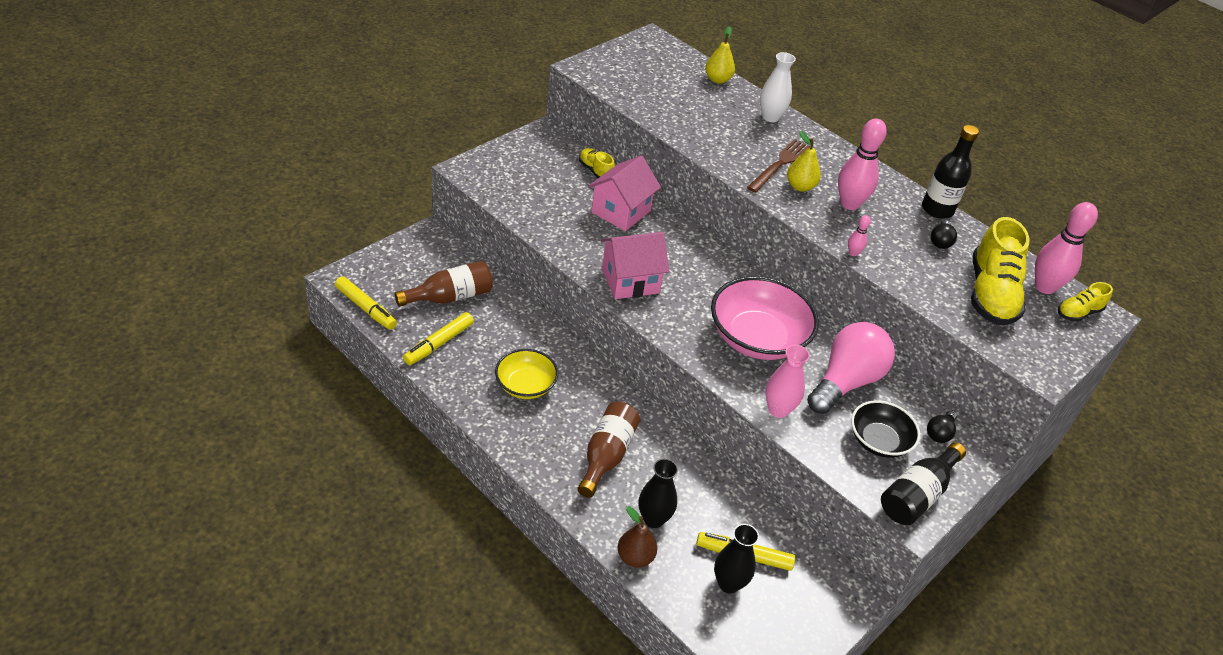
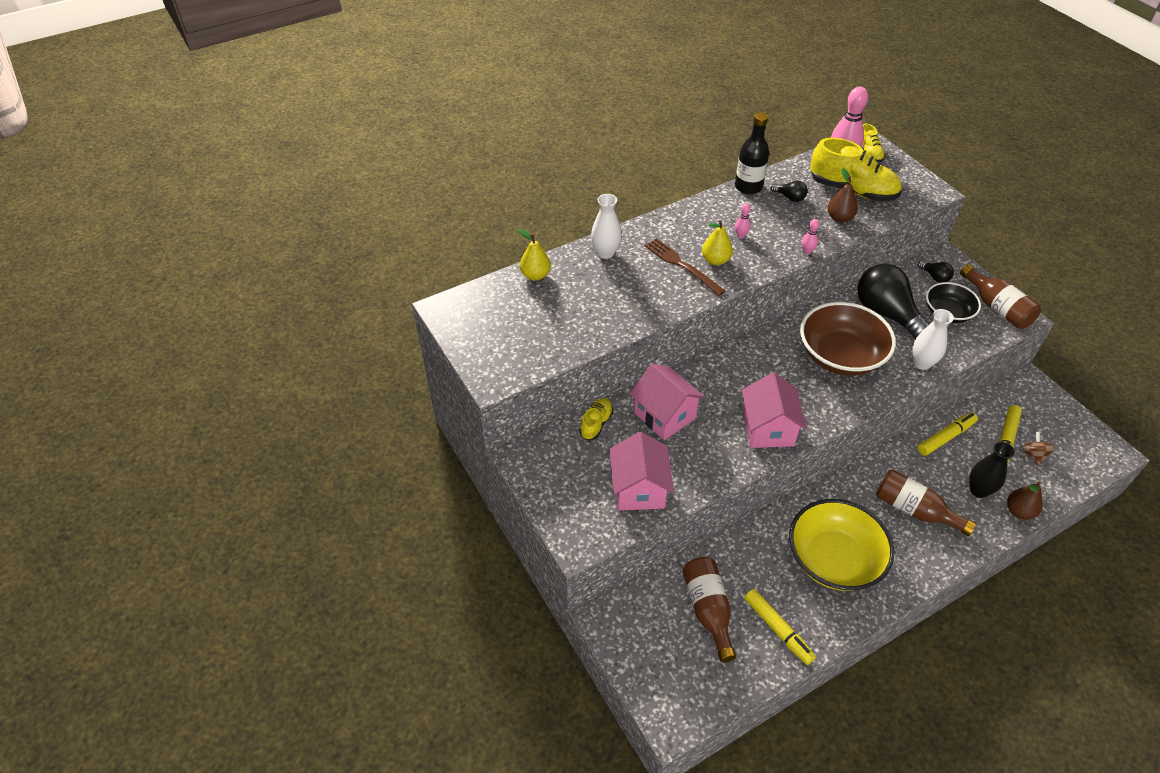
camera: 70 degrees left, 5 degrees up
yellow marker [335,276,397,330] -> yellow marker moved to [918,412,978,456]
yellow bowl [495,349,558,399] -> yellow bowl [789,499,894,591], size x1.67
yellow shoe [579,148,615,178] -> yellow shoe turned 135 degrees clockwise [580,398,613,440]
pink bowl [711,276,819,360] -> brown bowl [800,302,896,376]
black vase [714,524,759,593] -> brown spinning top [1022,432,1055,466]
pink vase [765,345,810,418] -> white vase [912,309,954,370]
pink light bulb [807,322,895,414] -> black light bulb [857,264,929,339]
pink bowling pin [838,119,887,210] -> pink bowling pin [735,203,751,239], size x0.45
black bottle [881,442,966,525] -> brown bottle [960,264,1041,329]
none -> pink house [610,432,674,511]
none -> brown pear [828,168,858,223]

